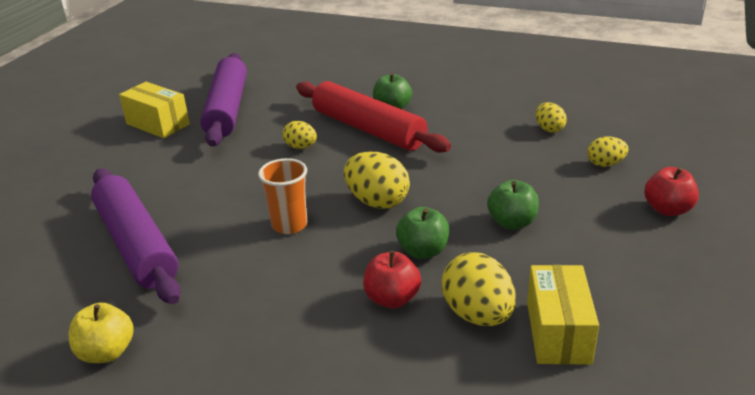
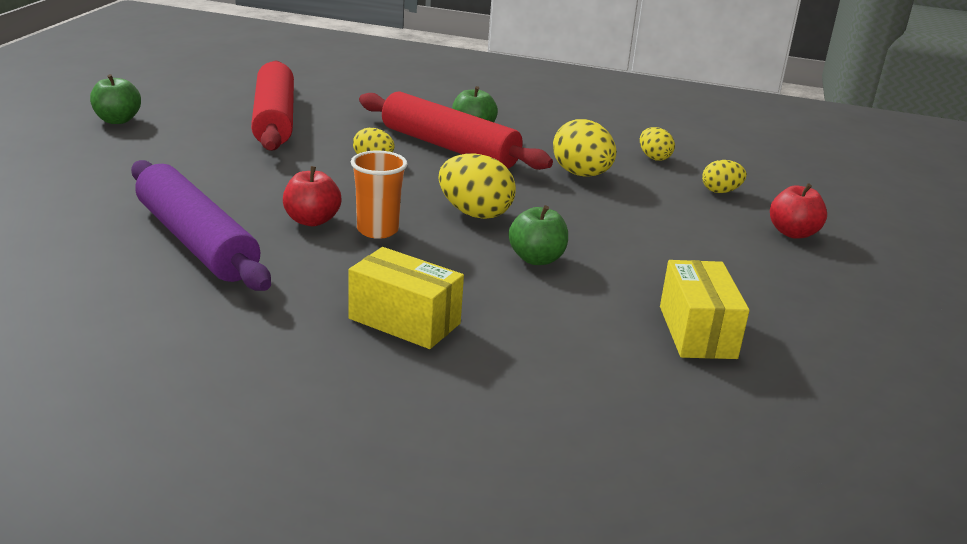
camera: 10 degrees left, 5 degrees down
yellow apple [69,303,134,363] -> none
yellow box [119,82,190,138] -> yellow box moved to [348,247,464,349]
purple rolling pin [200,53,247,147] -> red rolling pin [251,61,294,151]
red apple [363,251,421,308] -> red apple moved to [283,166,342,226]
yellow egg [442,252,516,326] -> yellow egg moved to [553,119,616,176]
green apple [487,180,539,230] -> green apple moved to [90,74,141,124]

